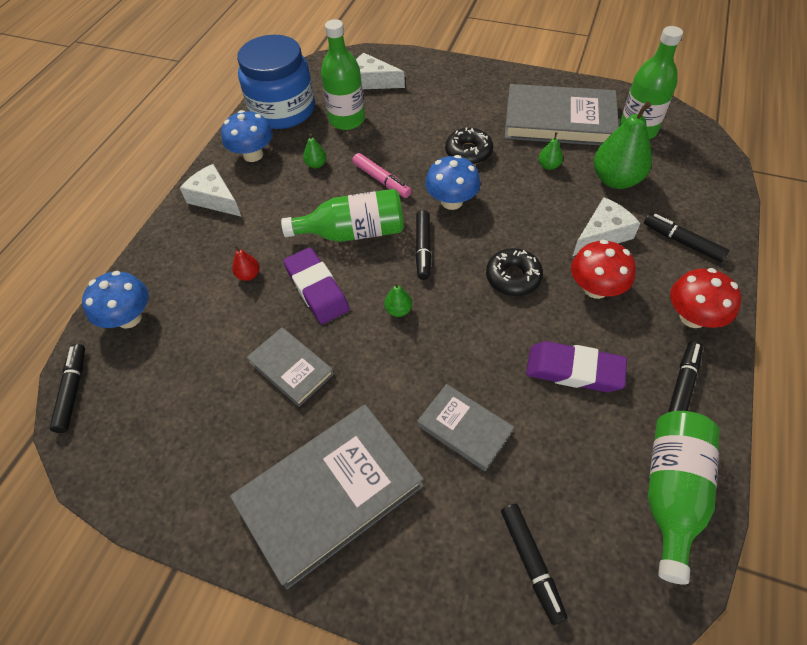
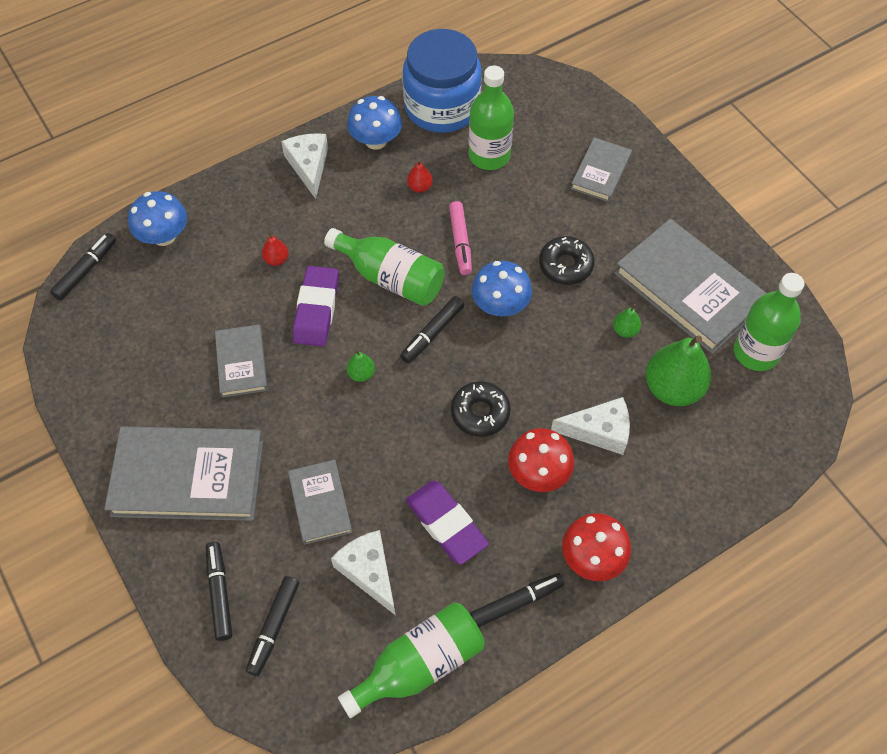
camera: 35 degrees right, 5 degrees up
green pear [303,134,327,168] -> red pear [407,160,433,193]
white cheese [356,53,405,89] -> white cheese moved to [331,530,396,616]
black marker [644,214,729,262] -> black marker moved to [206,542,232,641]
none -> grey book [571,137,632,202]

